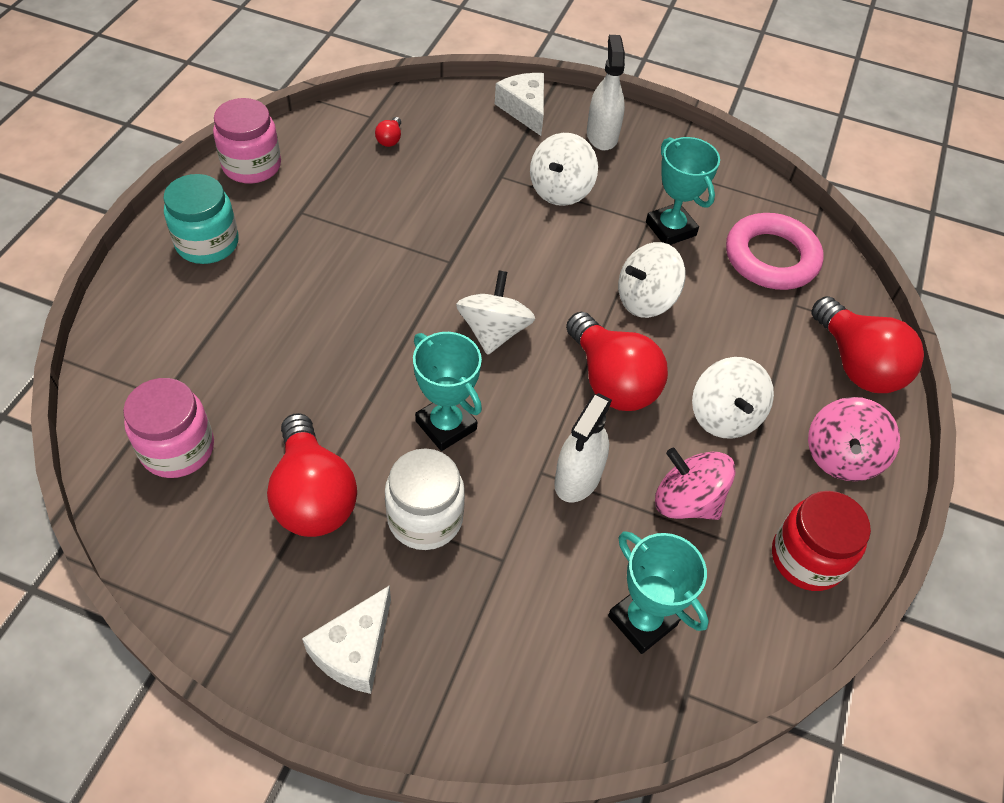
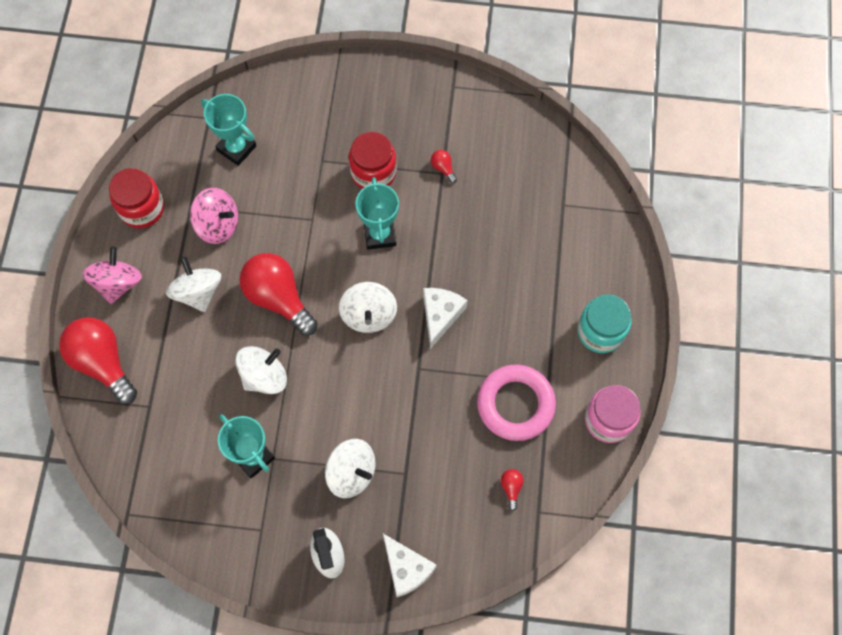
camera: 170 degrees right, 15 degrees up
pink jar [123,378,214,478] -> none
red light bulb [267,413,357,537] -> red light bulb [431,150,457,183], size x0.40
white cheese [302,585,391,694] -> white cheese moved to [423,288,467,349]
white jar [385,448,465,550] -> red jar [349,132,397,189]
turquoise trophy [413,332,482,451] -> turquoise trophy turned 45 degrees clockwise [356,177,399,250]
white spinning top [530,133,598,206] -> white spinning top turned 105 degrees clockwise [325,439,375,498]
white spray bottle [554,393,612,503] -> none
pink ring [726,213,823,290] -> pink ring moved to [477,365,556,441]

